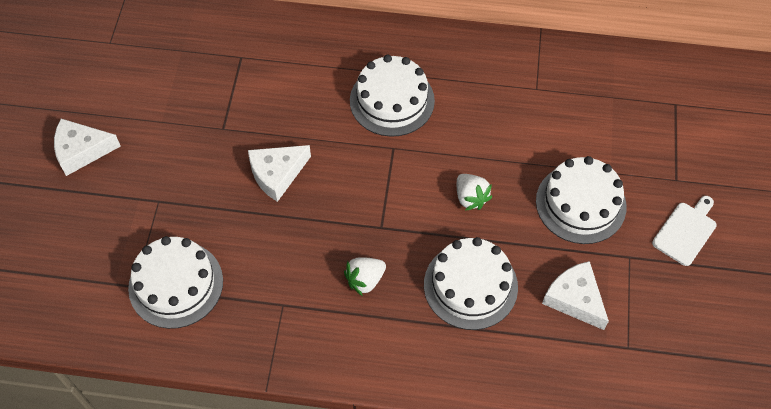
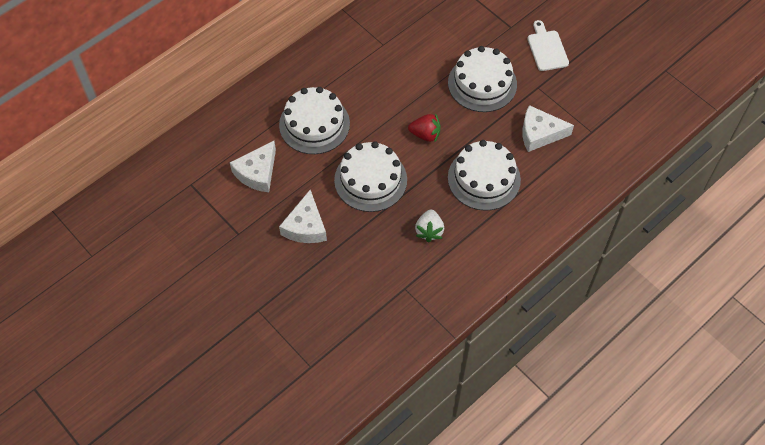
camera: 50 degrees left, 0 degrees up
white cheese [54,119,121,176] -> white cheese moved to [230,141,276,192]
white cake [128,236,223,329] -> white cake moved to [334,141,407,212]
white strawberry [457,174,493,211] -> red strawberry [408,113,440,143]

